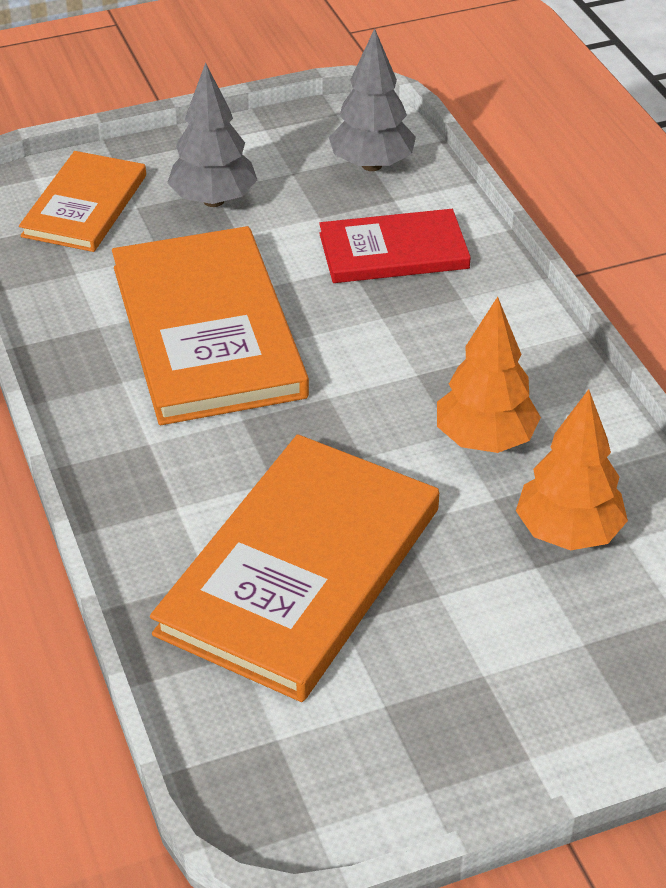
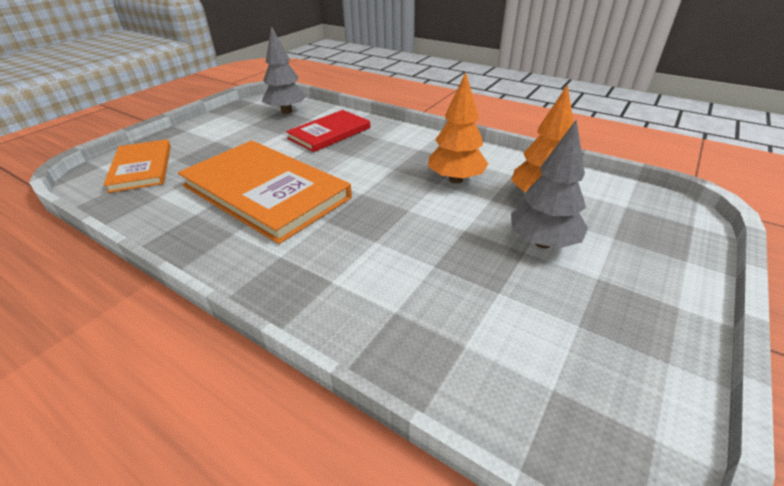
camera: 35 degrees left, 5 degrees down
orange book [150,434,439,702] -> none
grey tree [167,63,257,207] -> grey tree moved to [511,119,588,248]

